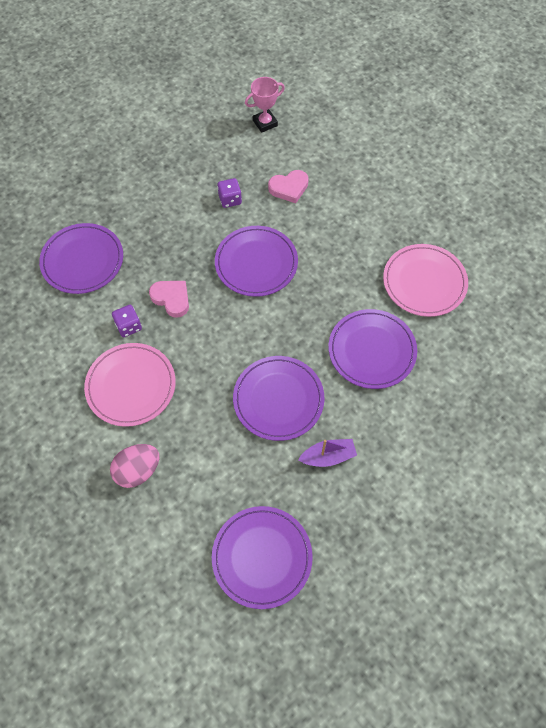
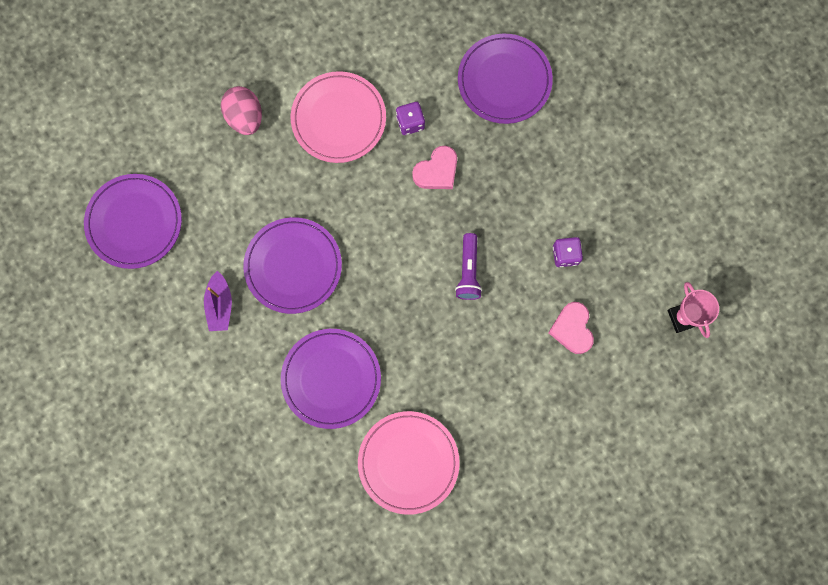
camera: 100 degrees right, 15 degrees up
purple plate [215,226,298,297] -> purple flashlight [455,233,482,300]

